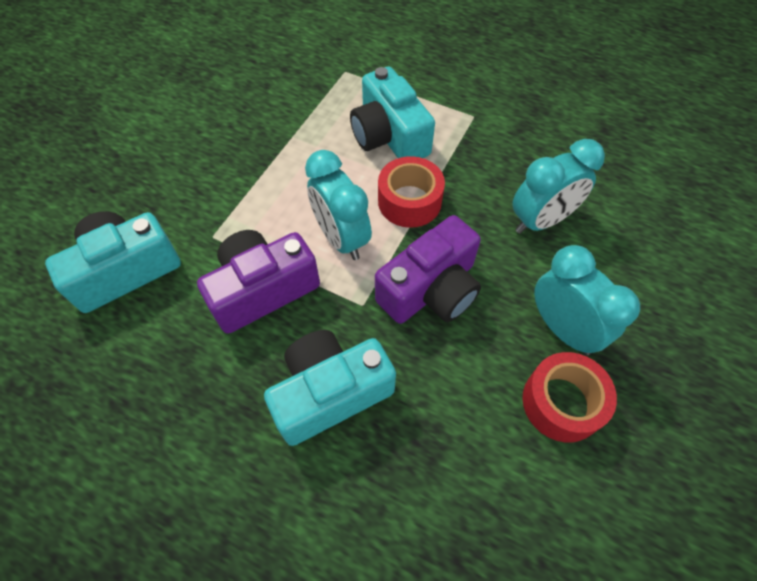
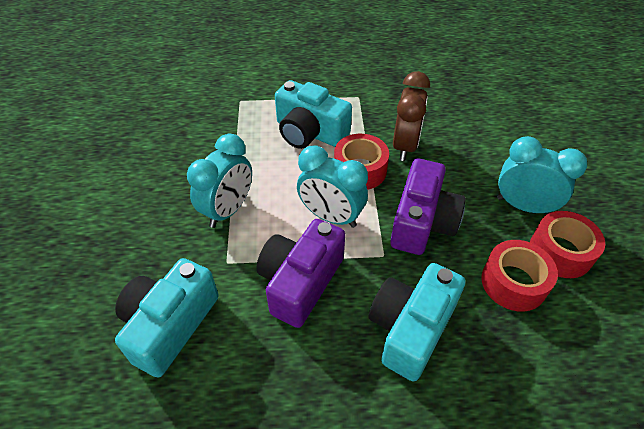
camera: 30 degrees left, 10 degrees down
turquoise clock [512,139,605,234] -> turquoise clock moved to [187,134,252,228]
none -> brown clock [393,71,430,161]
none -> red tape [481,240,558,312]

